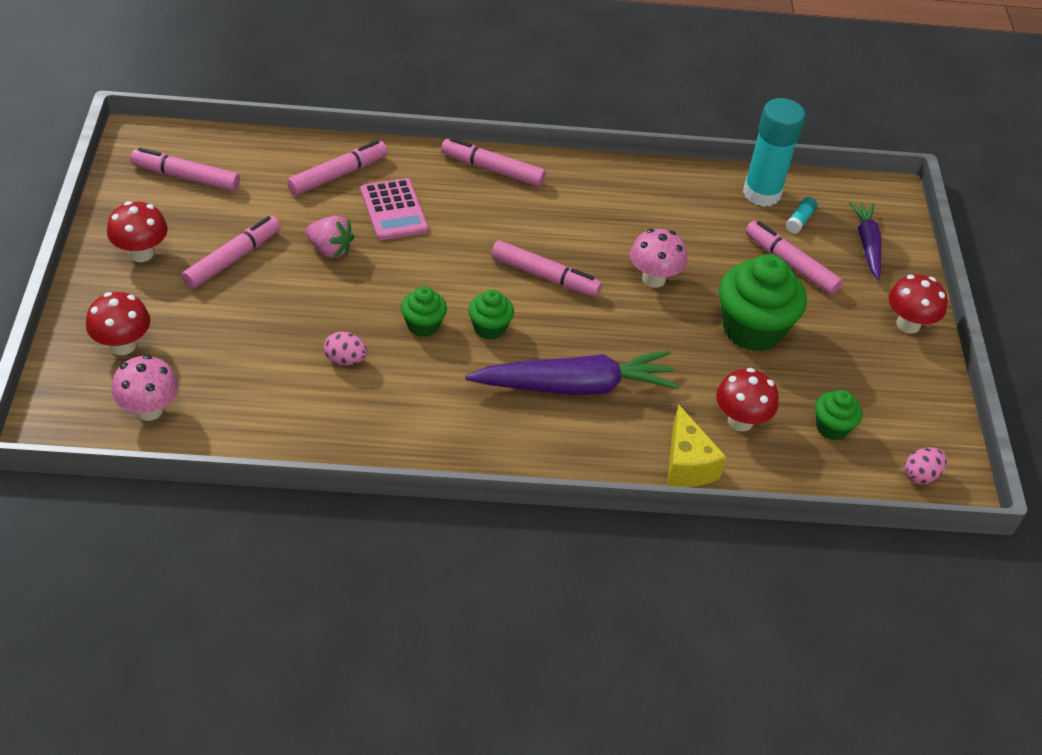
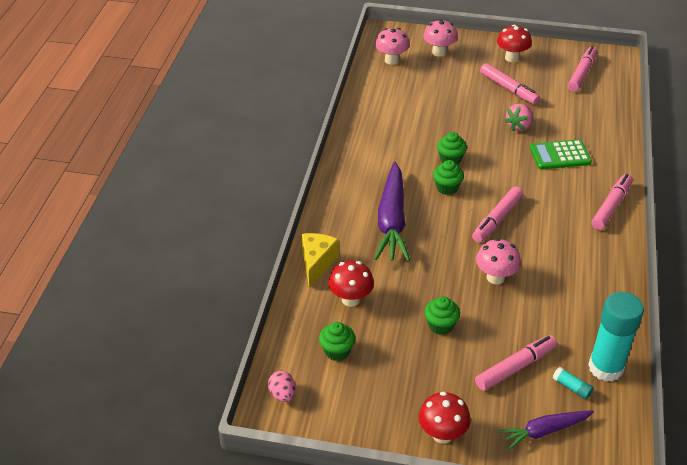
camera: 105 degrees right, 5 degrees down
red mushroom [86,292,150,355] -> pink mushroom [423,19,458,57]
pink marker [287,140,388,195] -> none
pink egg [324,332,368,365] -> none
pink calculator [361,178,429,240] -> green calculator [530,139,592,169]
yellow cheese [667,404,726,487] -> yellow cheese turned 105 degrees clockwise [302,233,339,288]
green cupcake [719,254,807,351] -> green cupcake [424,296,460,335], size x0.52
purple carrot [849,202,881,280] -> purple carrot turned 150 degrees clockwise [498,411,594,450]

